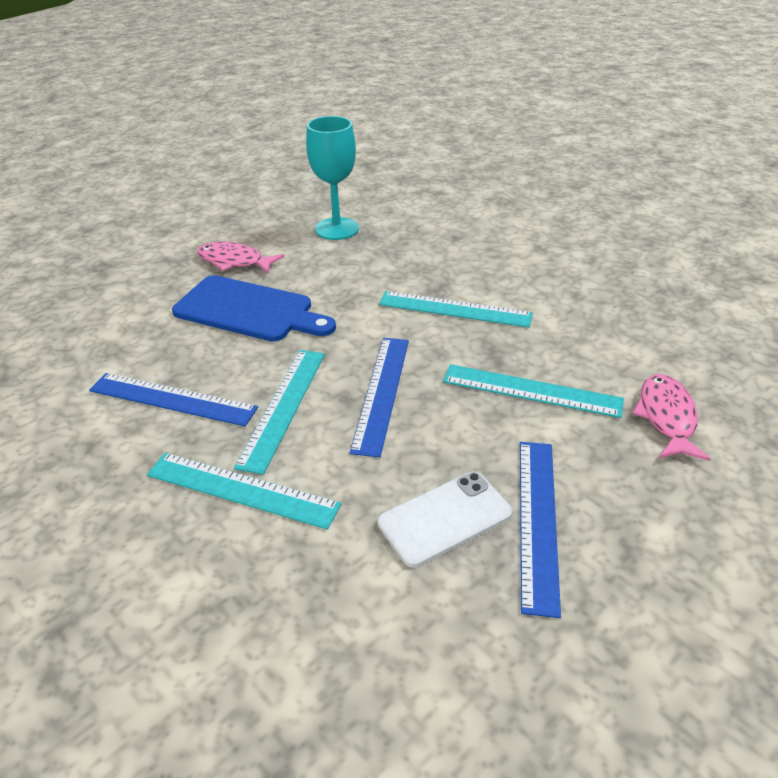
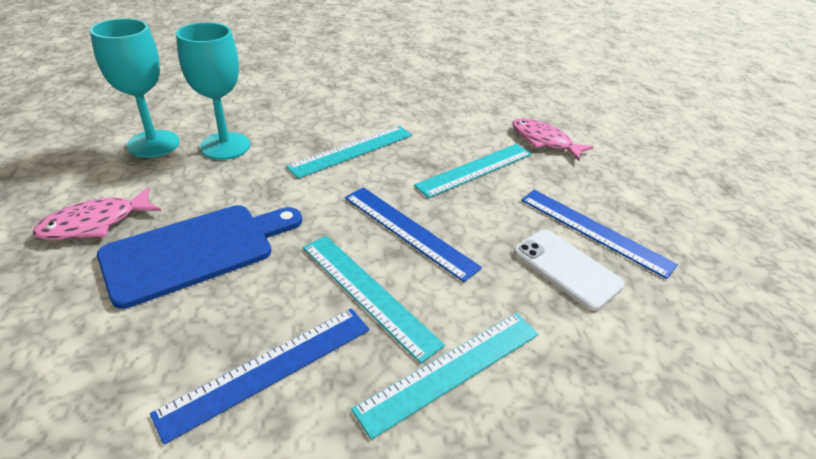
camera: 60 degrees left, 0 degrees up
white phone [378,472,512,568] -> white phone turned 45 degrees counterclockwise [514,229,625,311]
none -> turquoise goblet [176,22,250,160]

